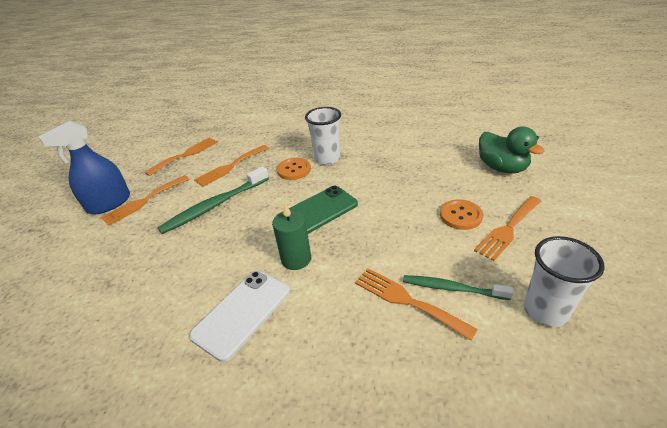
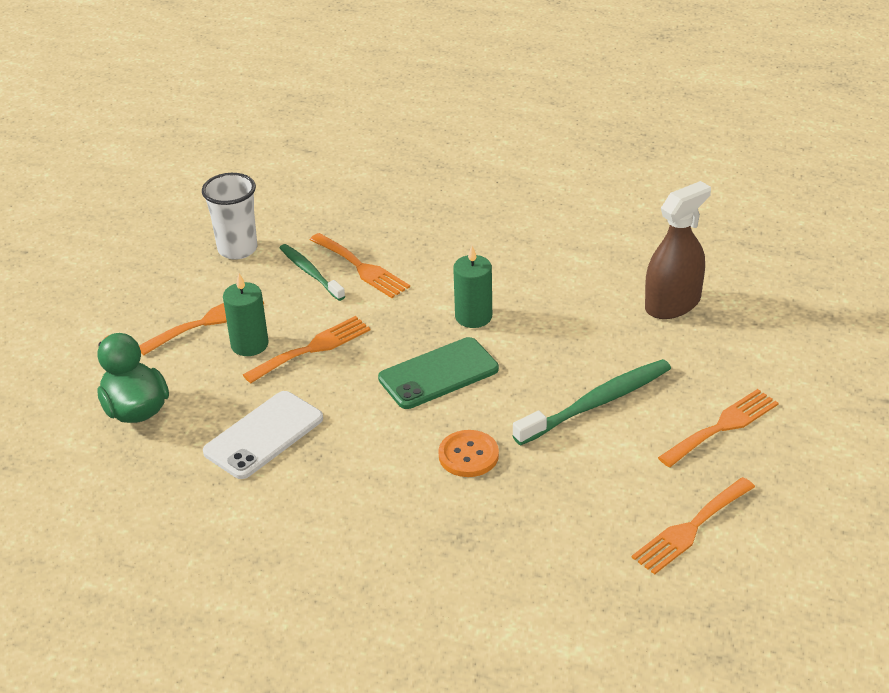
camera: 175 degrees left, 0 degrees up
blue spray bottle [38,121,130,214] -> none
white phone [189,271,290,362] -> white phone moved to [203,391,323,479]
orange fork [194,145,269,187] -> orange fork moved to [243,316,371,383]
white cup [305,107,341,165] -> none
green toothbrush [403,275,513,300] -> green toothbrush turned 150 degrees counterclockwise [280,244,345,301]
orange button [440,199,483,230] -> green candle [223,273,269,356]
none -> brown spray bottle [645,181,711,319]

